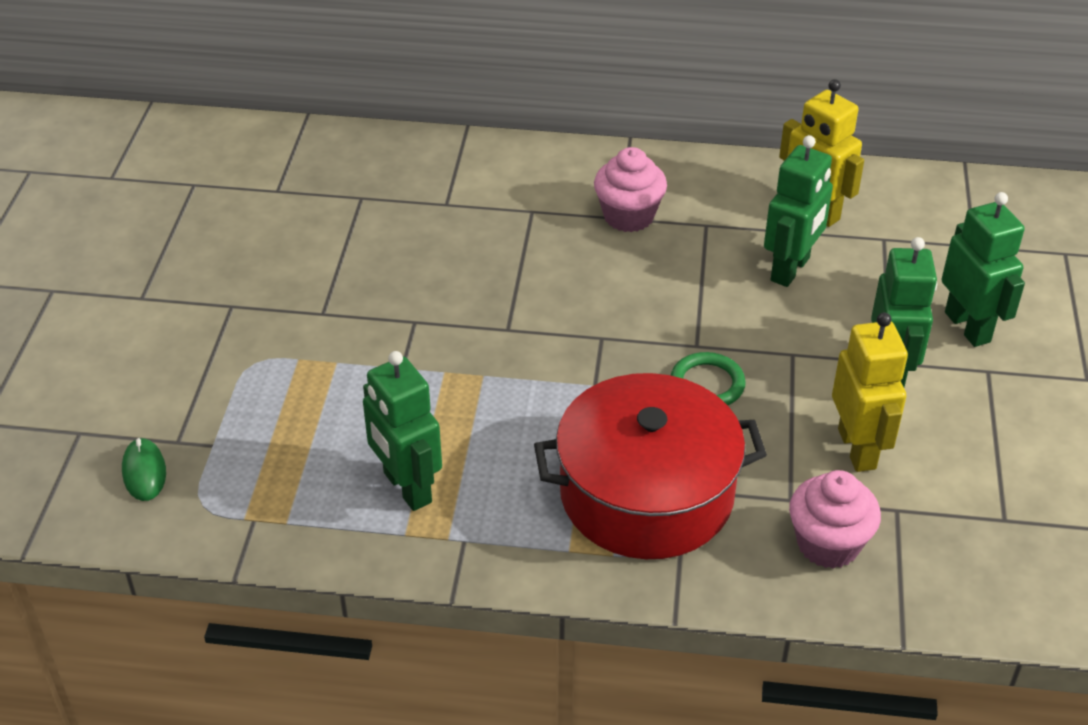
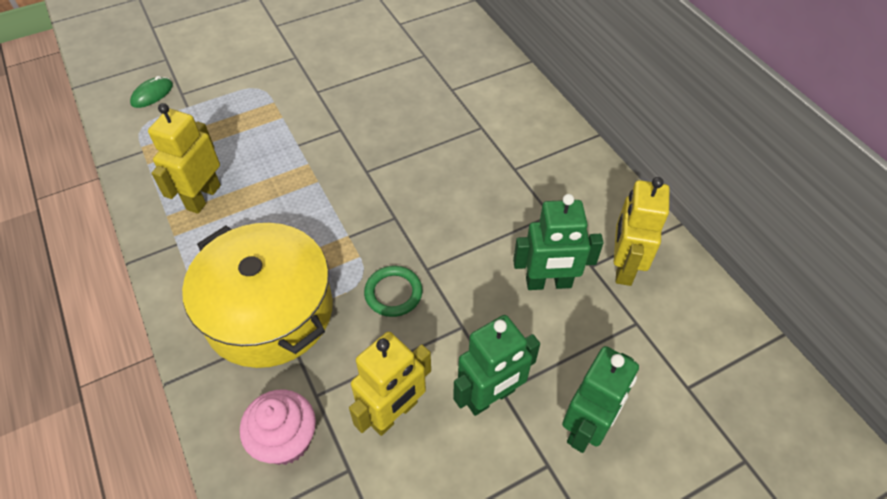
camera: 55 degrees right, 10 degrees up
green robot [363,351,442,511] -> yellow robot [148,103,221,214]
red pot [534,373,767,559] -> yellow pot [182,223,333,368]
pink cupcake [594,147,667,232] -> none

